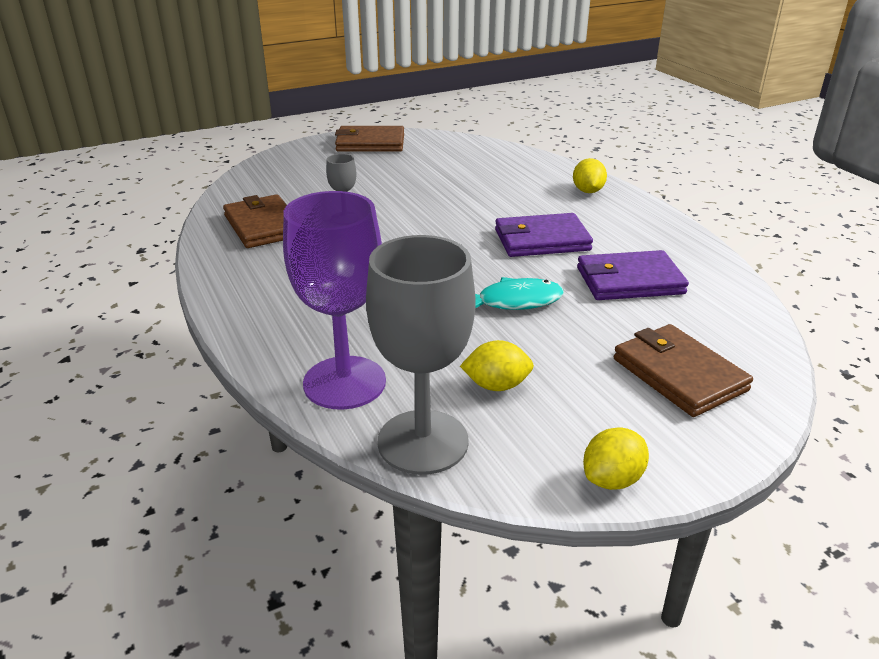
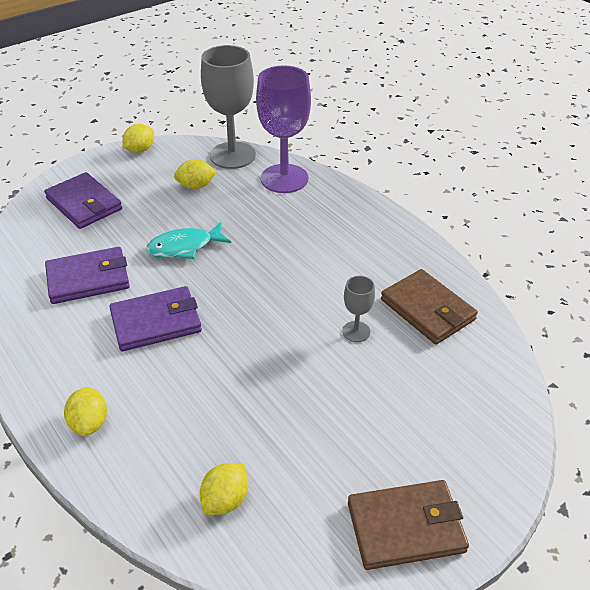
camera: 170 degrees right, 10 degrees up
brown wallet [614,324,753,417] -> purple wallet [44,172,122,229]
none -> yellow lemon [200,463,248,515]

